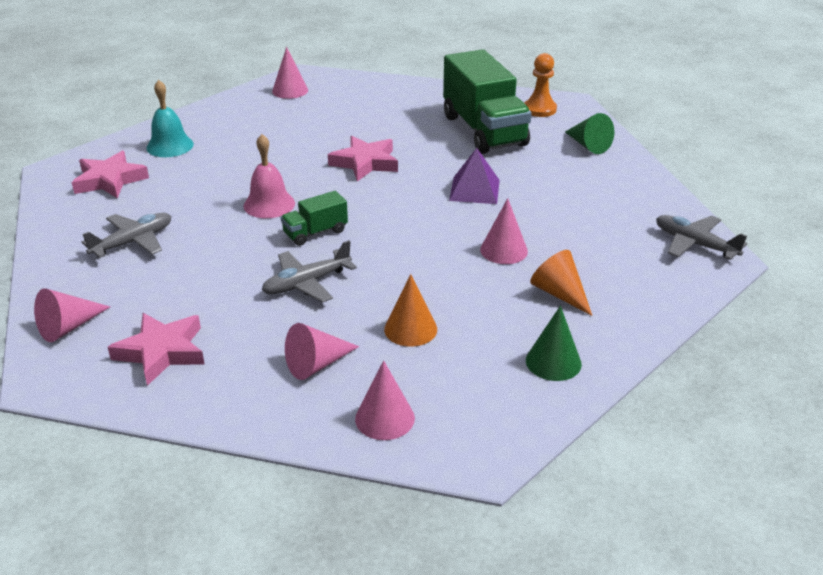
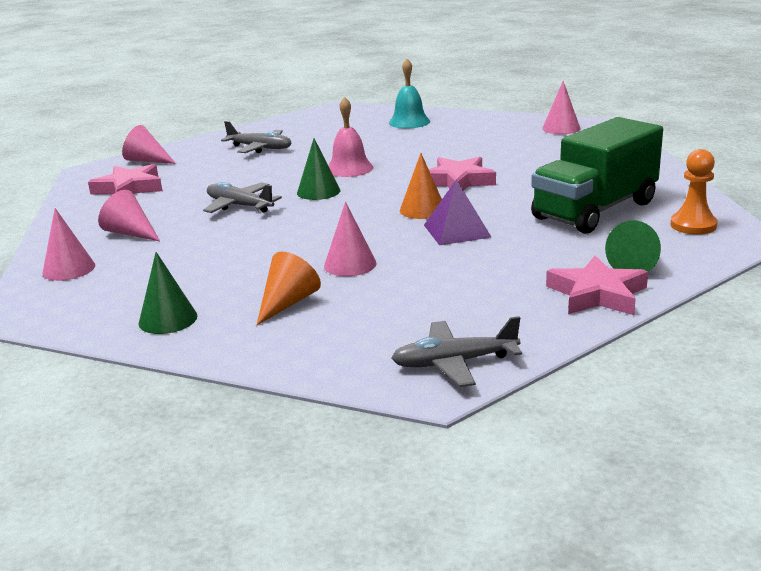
camera: 70 degrees right, 10 degrees down
pink star [72,151,149,199] -> pink star moved to [546,256,648,315]
green truck [281,191,348,246] -> green cone [297,138,340,200]
orange cone [384,274,437,347] -> orange cone moved to [400,153,442,219]
grey plane [656,215,747,260] -> grey plane turned 120 degrees counterclockwise [391,316,522,387]

